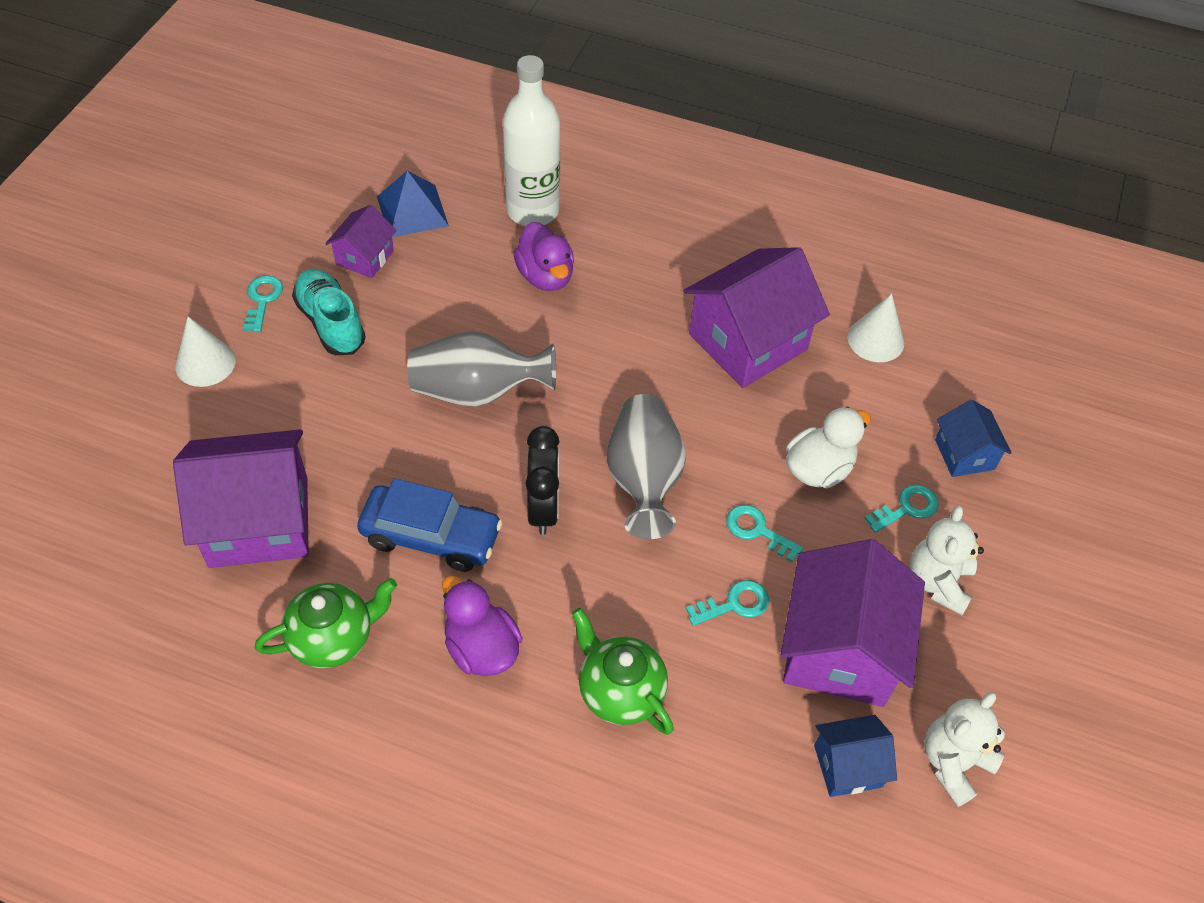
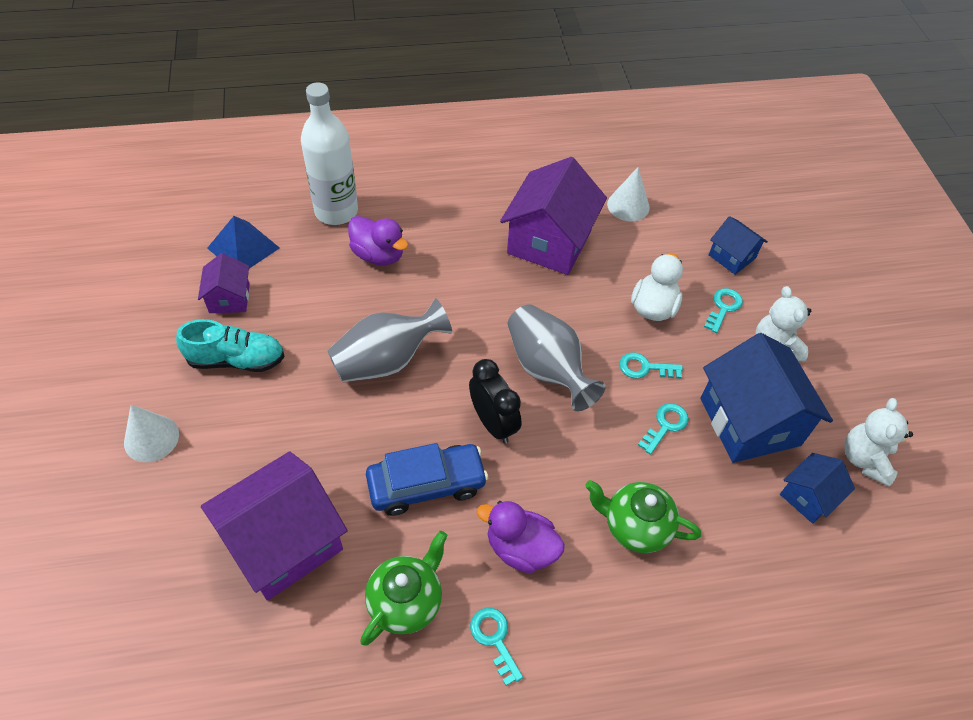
camera: 30 degrees left, 0 degrees up
turquoise key [243,275,283,332] -> turquoise key moved to [470,608,523,686]
turquoise shoe [292,269,366,355] -> turquoise shoe turned 150 degrees clockwise [176,319,285,372]
purple house [781,539,925,707] -> blue house [700,333,833,463]

